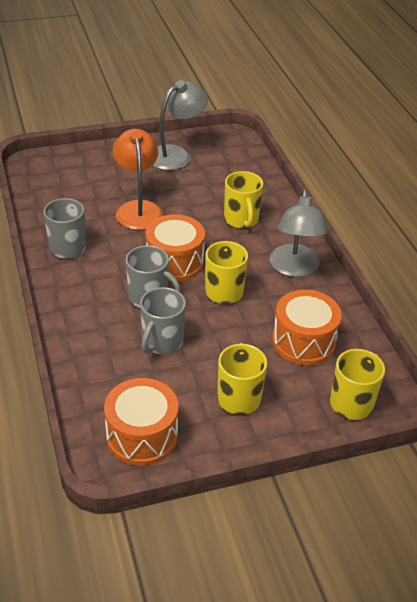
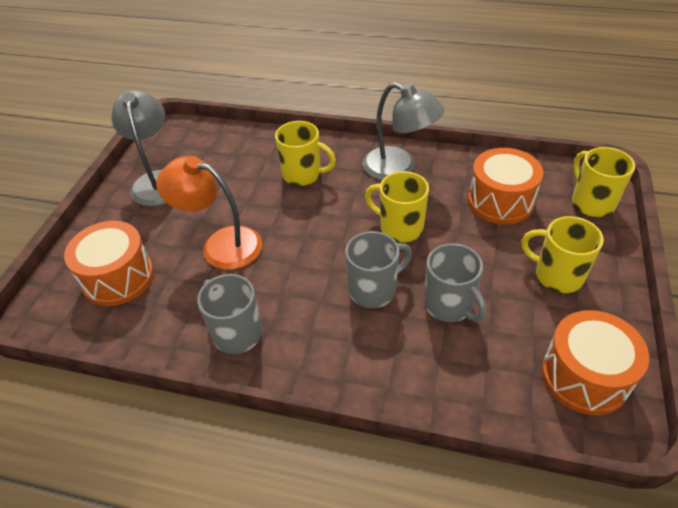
camera: 55 degrees left, 5 degrees up
orange drum [146,214,205,281] -> orange drum moved to [64,221,154,306]

